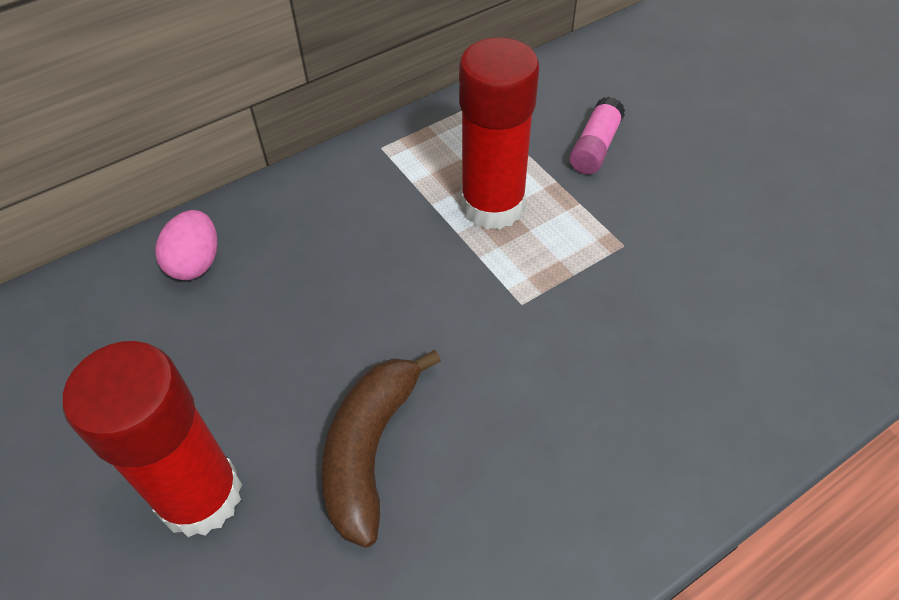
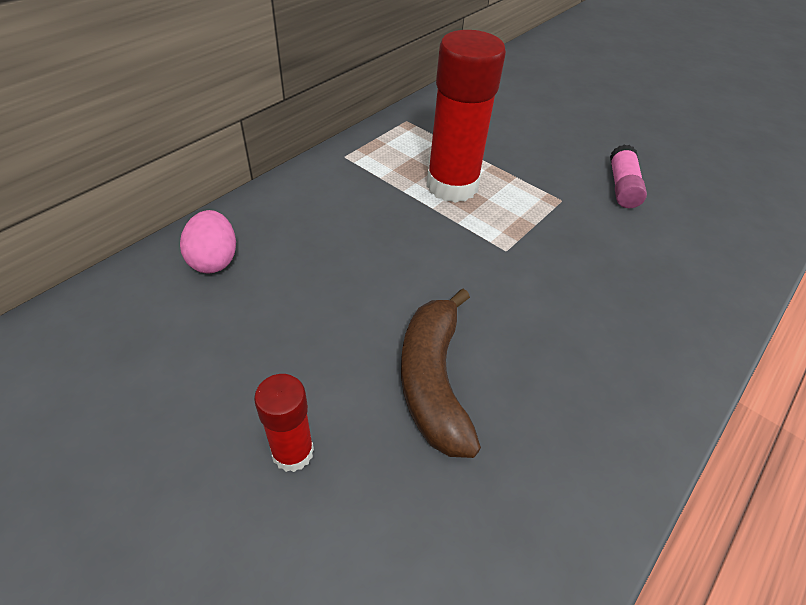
camera: 20 degrees left, 5 degrees down
red glue stick [63,341,242,537] -> red glue stick [254,374,314,472], size x0.51
pink glue stick [569,97,625,174] -> pink glue stick moved to [610,144,647,208]

